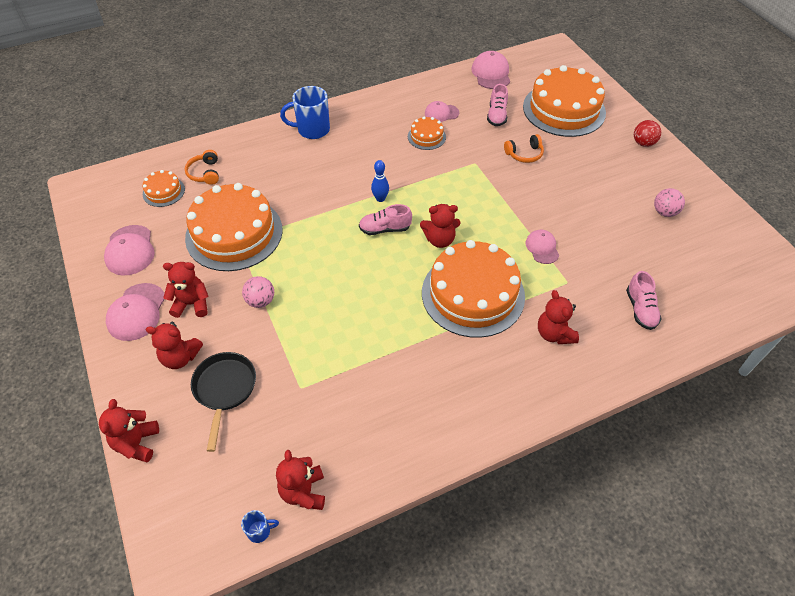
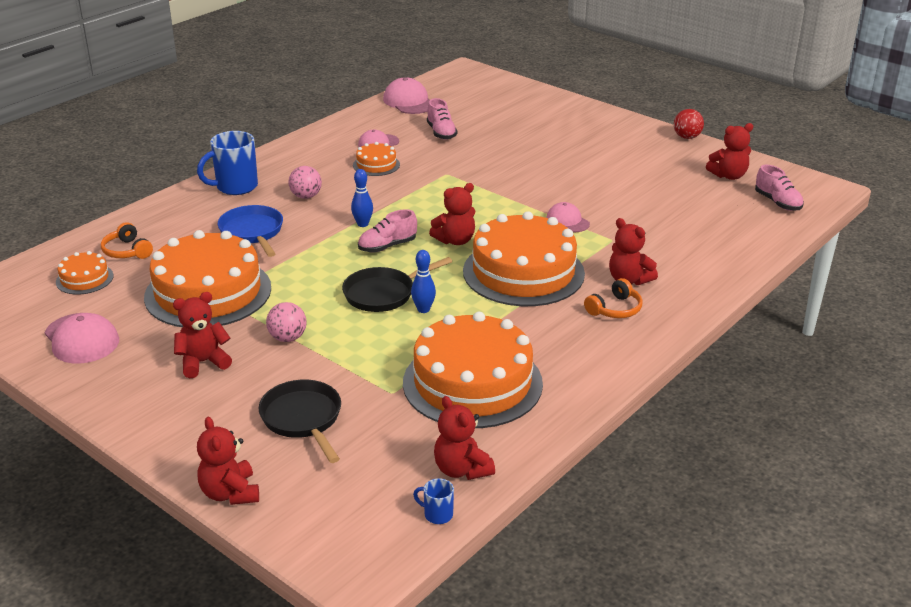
camera: 25 degrees left, 20 degrees down
pink cap [106,283,164,341] -> none
red teddy bear [146,322,203,369] -> red teddy bear moved to [706,123,753,180]
blue mug [241,510,279,543] -> blue mug turned 120 degrees counterclockwise [413,478,454,524]
orange headphones [504,134,544,163] -> orange headphones moved to [584,278,642,318]
orange cake [523,65,606,137] -> orange cake moved to [403,312,543,428]
pink shoe [626,271,662,330] -> pink shoe moved to [755,164,804,211]
red ball [634,120,661,147] -> red ball moved to [674,109,704,139]
pink ball [654,188,685,217] -> pink ball moved to [289,166,322,199]
none -> blue pan [218,205,283,257]
none -> black pan [342,257,452,312]
none -> blue bowling pin [411,250,436,313]

